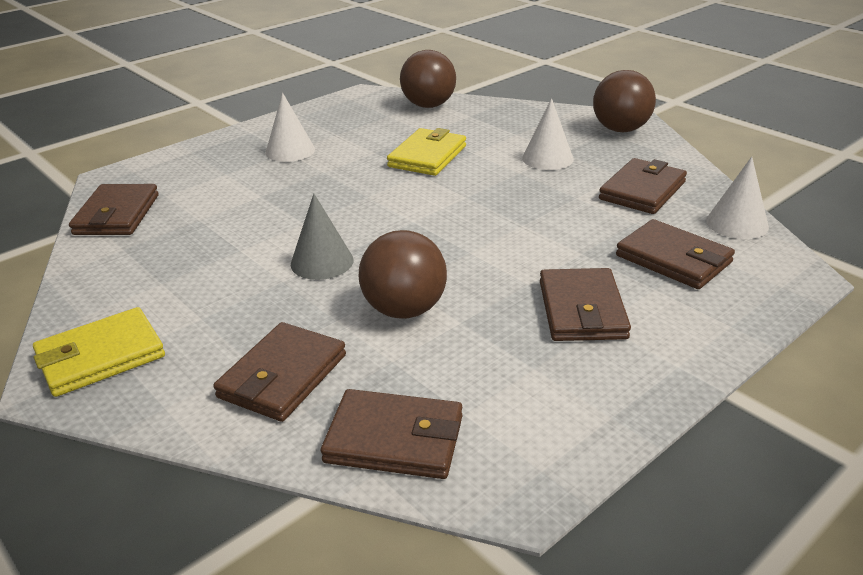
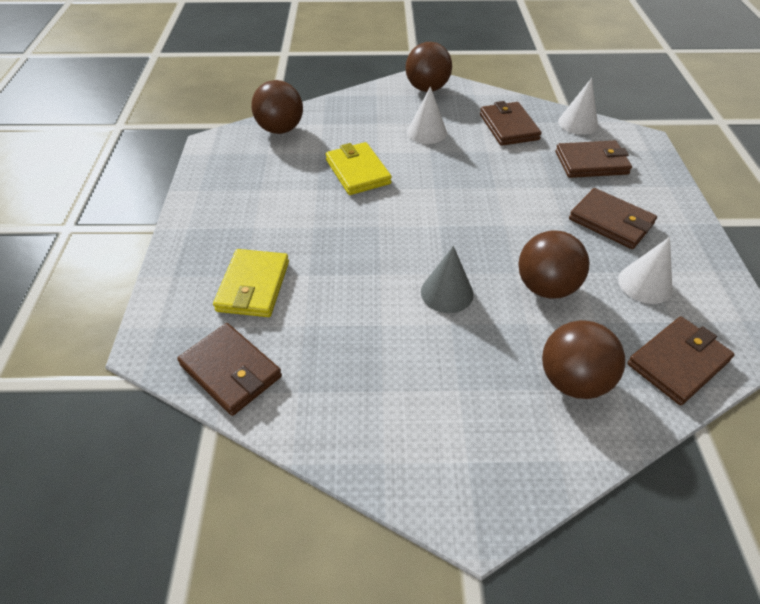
camera: 50 degrees left, 15 degrees up
yellow wallet [33,307,165,397] -> yellow wallet moved to [213,249,289,317]
brown wallet [213,322,346,422] -> brown ball [542,320,625,399]
white cone [266,93,315,162] -> white cone moved to [618,237,672,304]

